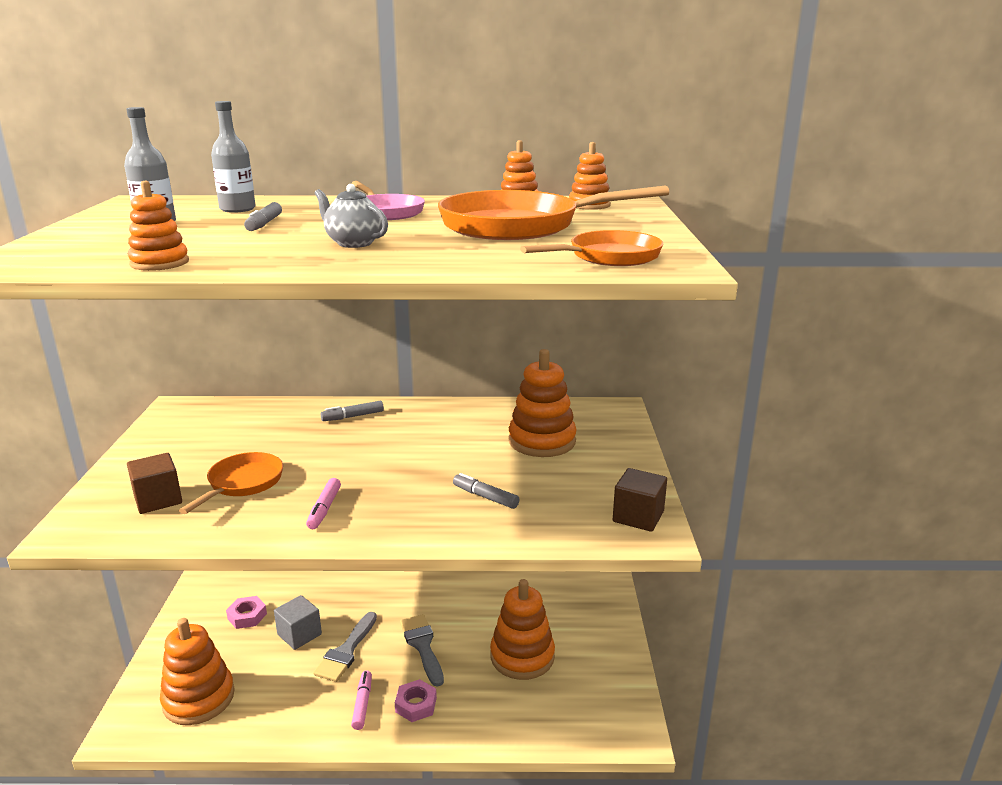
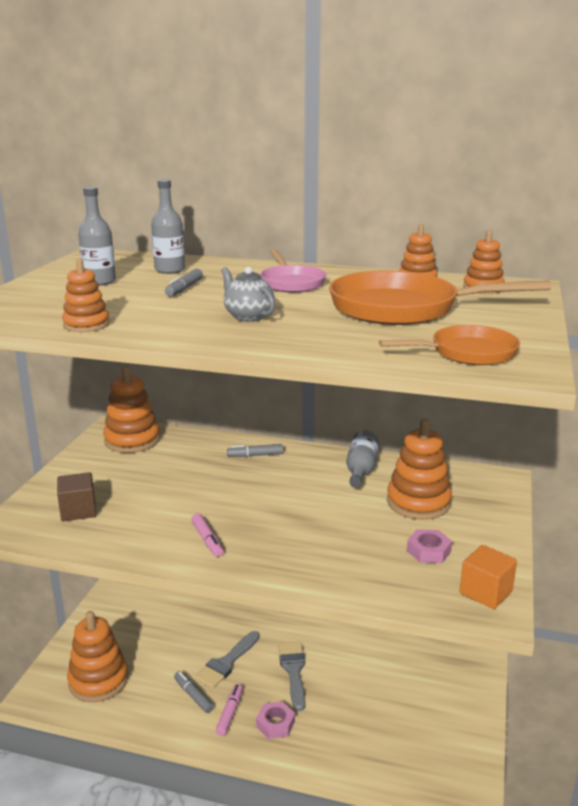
camera: 15 degrees right, 0 degrees up
orange pan [179,452,283,514] -> none
pink nut [226,596,267,629] -> pink nut moved to [407,529,452,563]
grey cube [274,595,322,650] -> none
pink marker [306,478,341,529] -> pink marker turned 45 degrees counterclockwise [191,513,223,557]
grey marker [453,473,519,509] -> grey marker moved to [174,671,214,713]
orange stacking toy [490,579,555,680] -> orange stacking toy moved to [103,366,160,453]
brown cube [613,468,667,532] -> orange cube [459,545,517,609]
none -> grey bottle [346,430,379,488]

